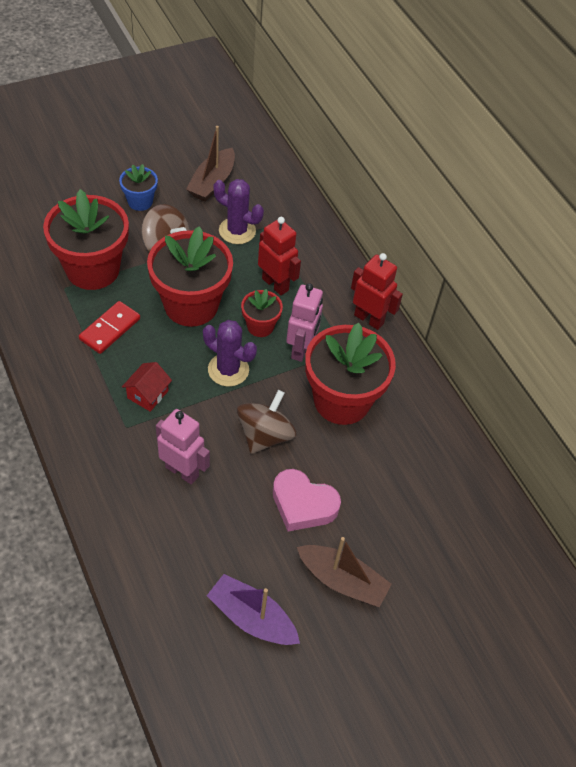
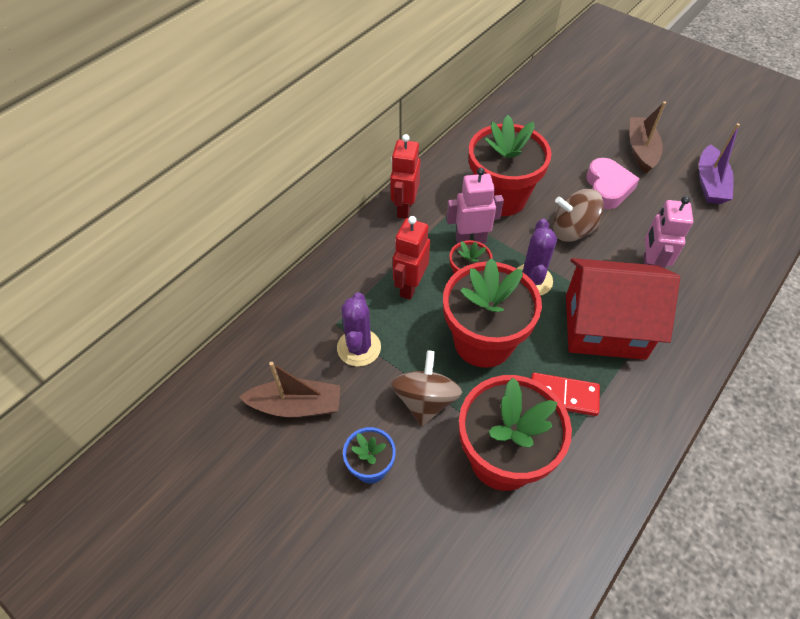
camera: 110 degrees left, 0 degrees up
red house [122,362,172,412] -> red house [566,258,680,360], size x2.41

